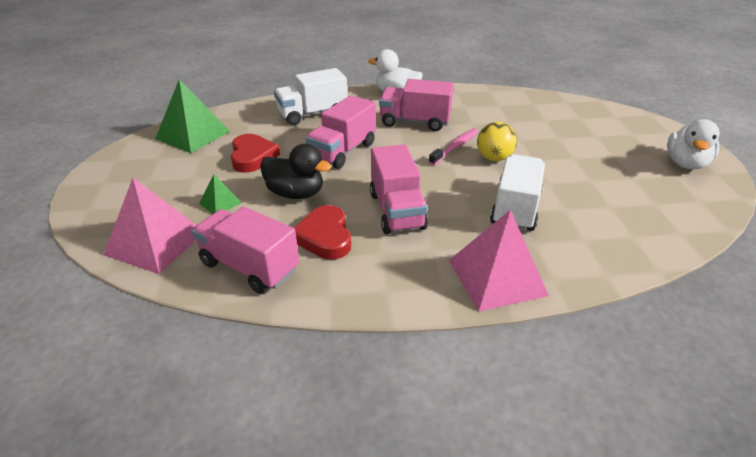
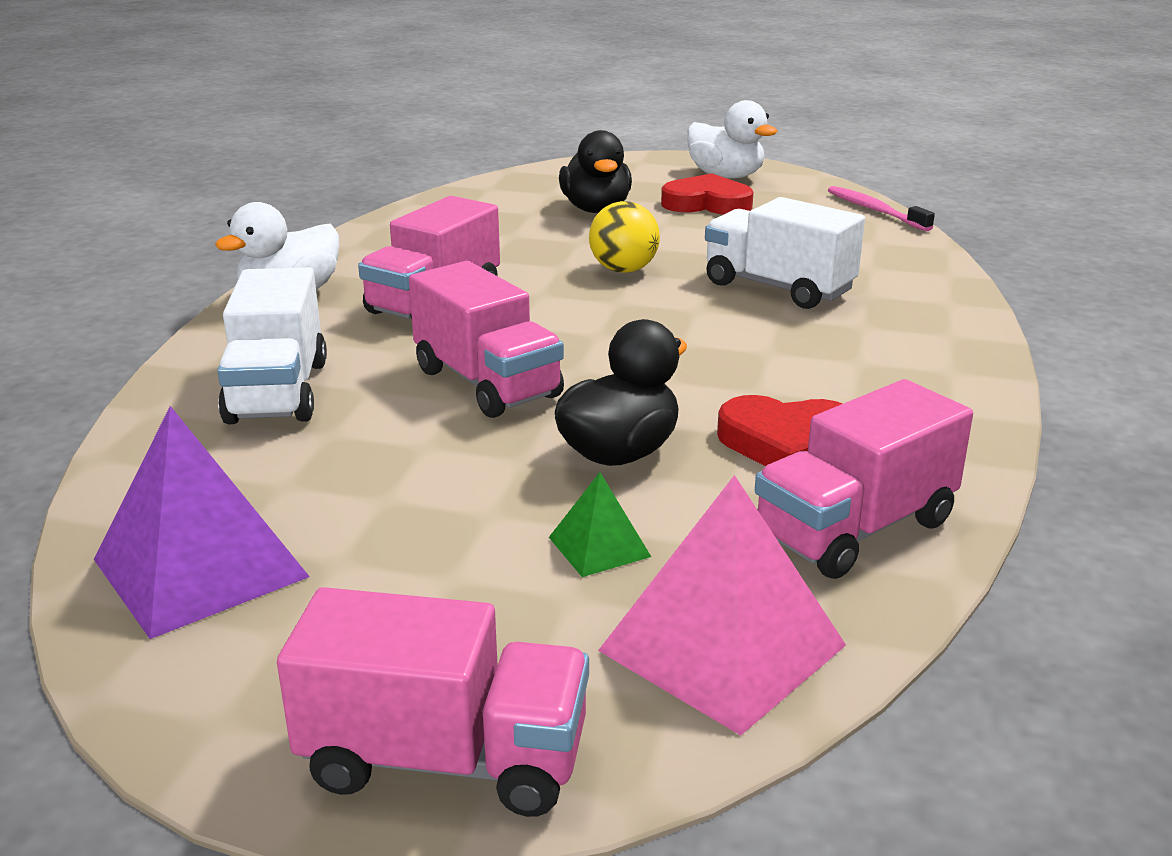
camera: 70 degrees left, 10 degrees down
green pyramid [155,79,230,153] -> purple pyramid [94,406,310,639]
red heart [231,134,280,173] -> red heart moved to [661,173,753,215]
pink truck [370,144,428,234] -> pink truck moved to [277,587,589,817]
pink toothbrush [429,128,479,165] -> pink toothbrush moved to [828,186,935,231]
pink pyramid [449,210,549,312] -> none
none -> black duck [559,130,632,213]

